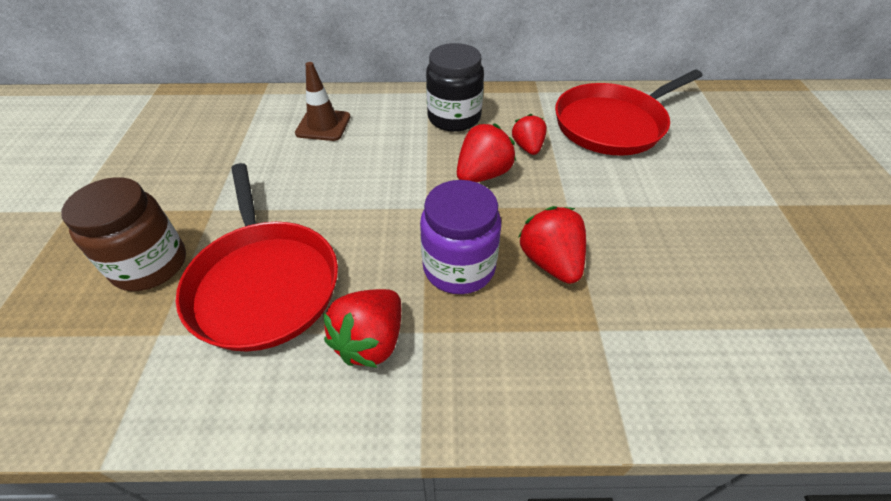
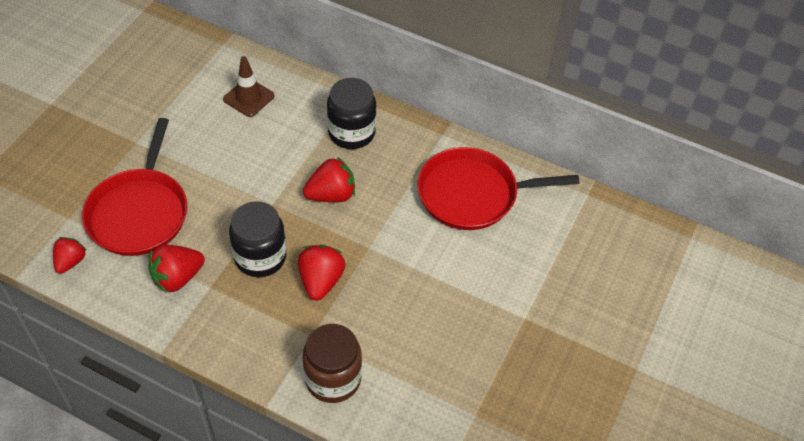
camera: 25 degrees right, 5 degrees up
brown jar [61,177,186,291] -> brown jar moved to [303,324,362,403]
purple jar [420,180,501,294] -> black jar [229,201,286,277]
red strawberry [512,114,547,155] -> red strawberry moved to [53,237,87,274]

